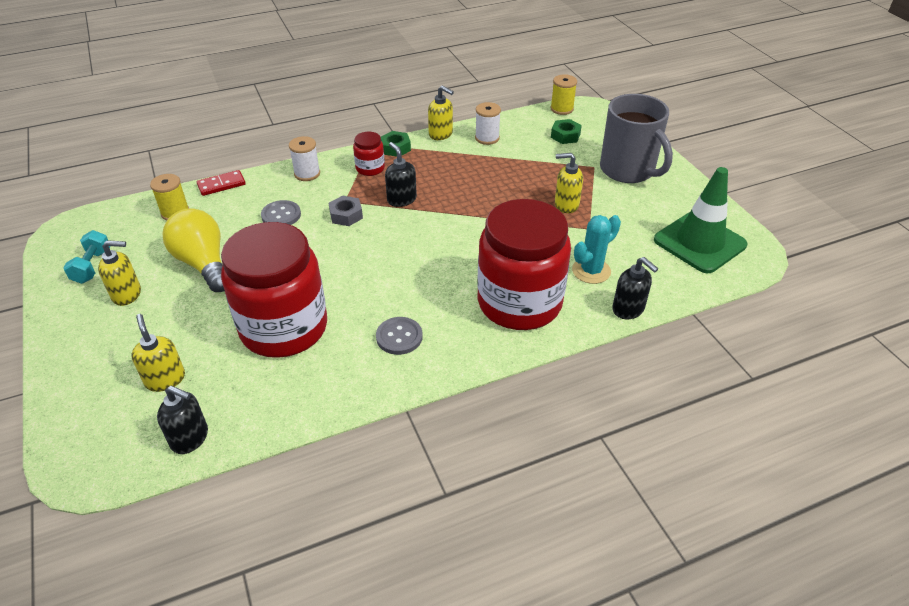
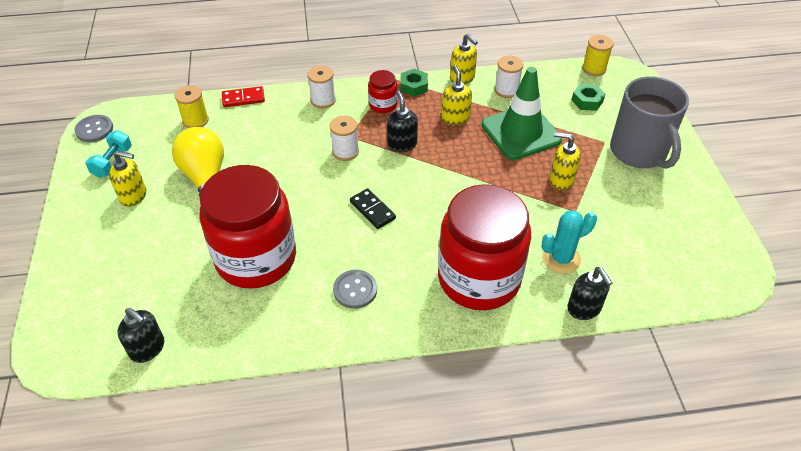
camera: 15 degrees right, 5 degrees up
yellow soap dispenser [131,314,185,392] -> yellow soap dispenser moved to [441,65,472,126]
grey button [261,200,301,225] -> grey button moved to [74,115,113,142]
grey nut [329,196,363,226] -> white spool [330,116,359,161]
green traffic cone [654,167,747,273] -> green traffic cone moved to [481,67,562,160]
none -> black domino [350,188,396,229]

